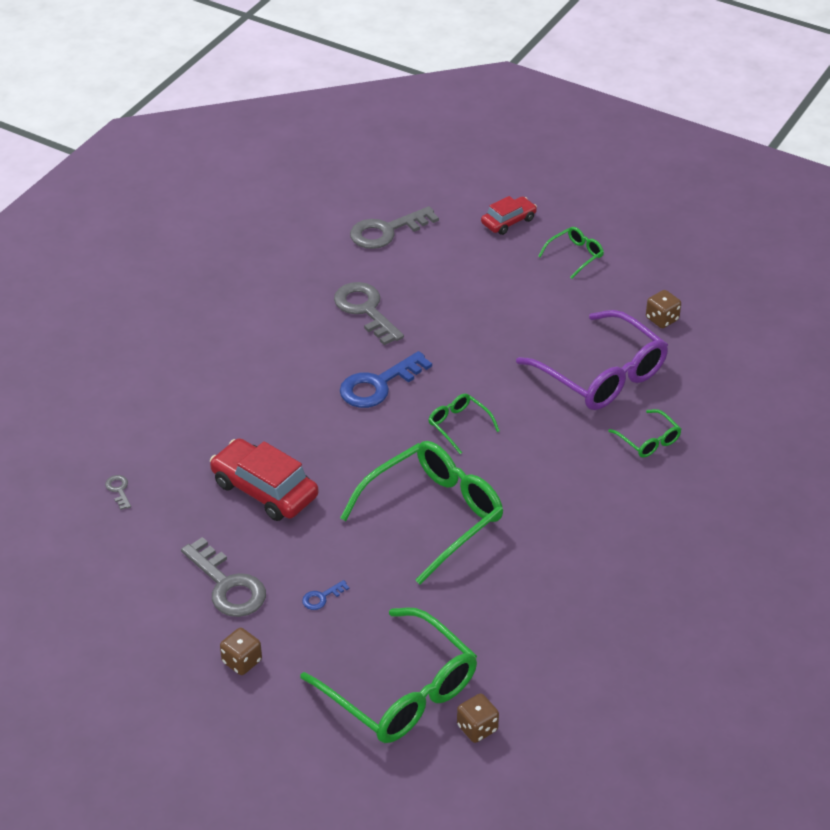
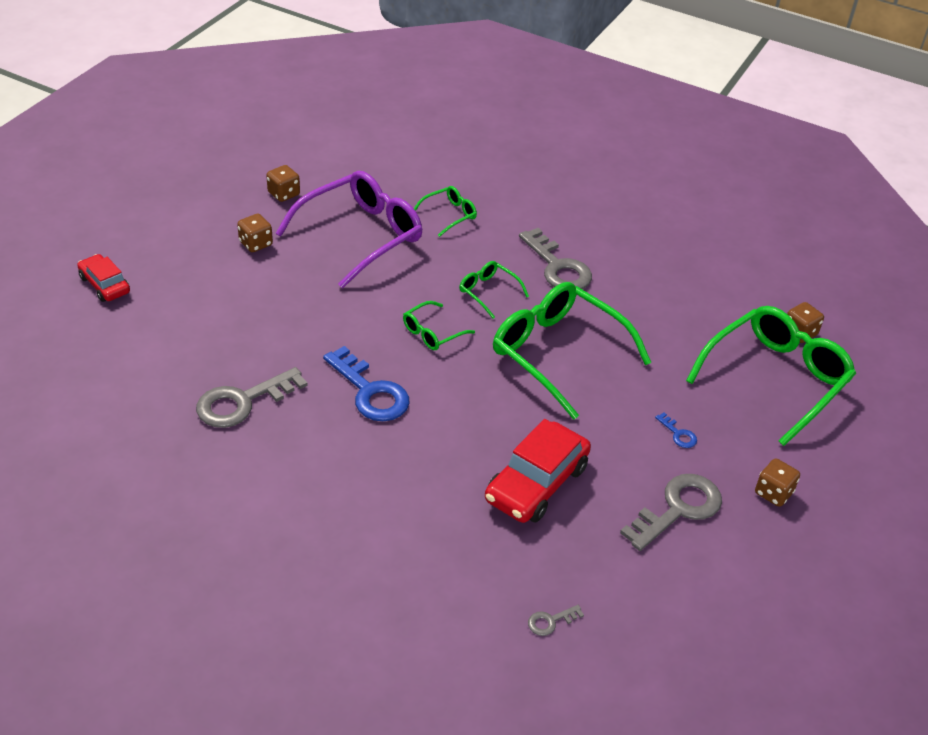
camera: 95 degrees left, 0 degrees up
grey key [350,206,439,249] -> grey key moved to [519,228,592,289]
green glasses [538,227,604,279] -> green glasses moved to [459,261,529,319]
none -> brown dice [237,214,273,252]

